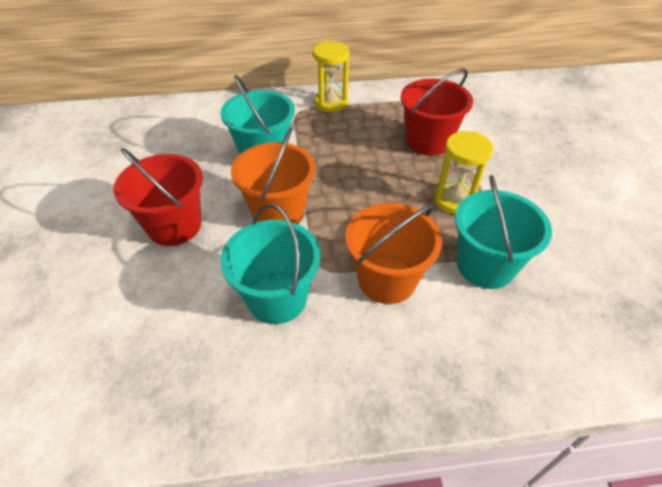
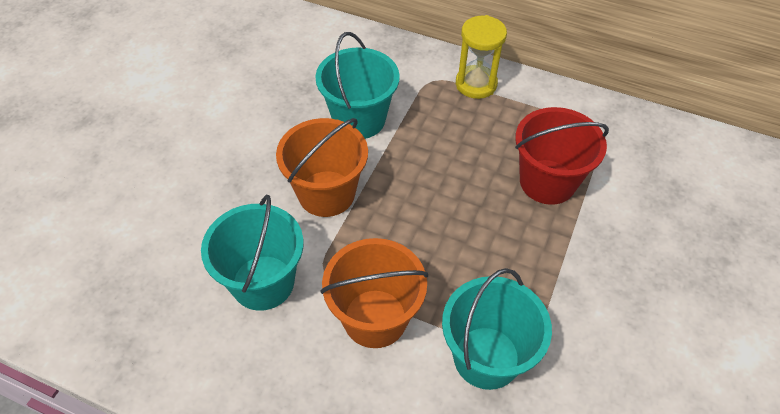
camera: 30 degrees right, 5 degrees up
red bucket [113,148,203,246] -> none
yellow hourglass [434,131,493,214] -> none

